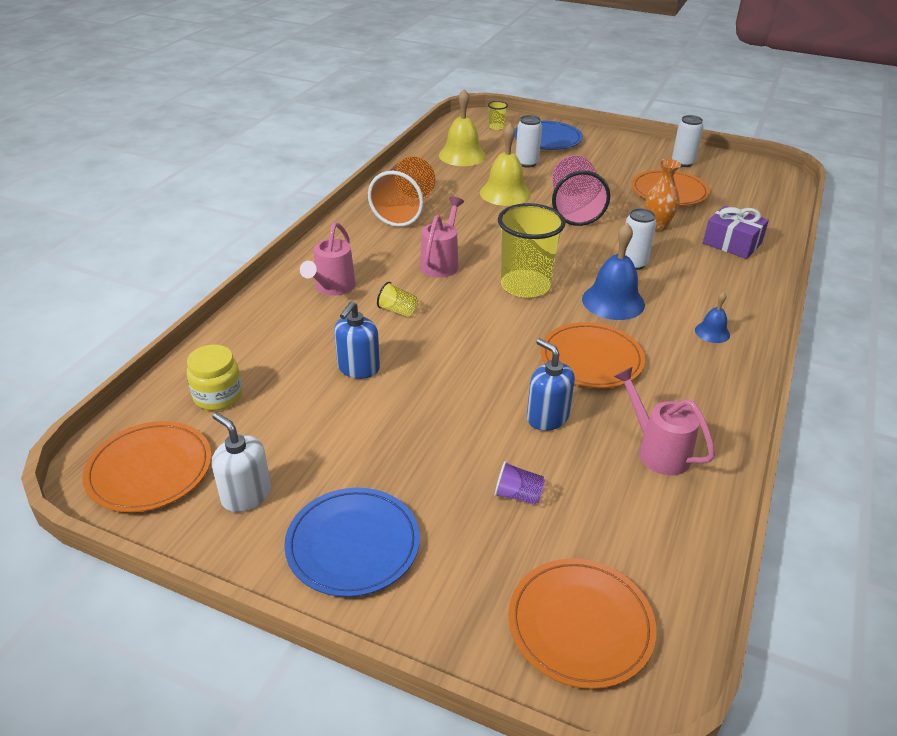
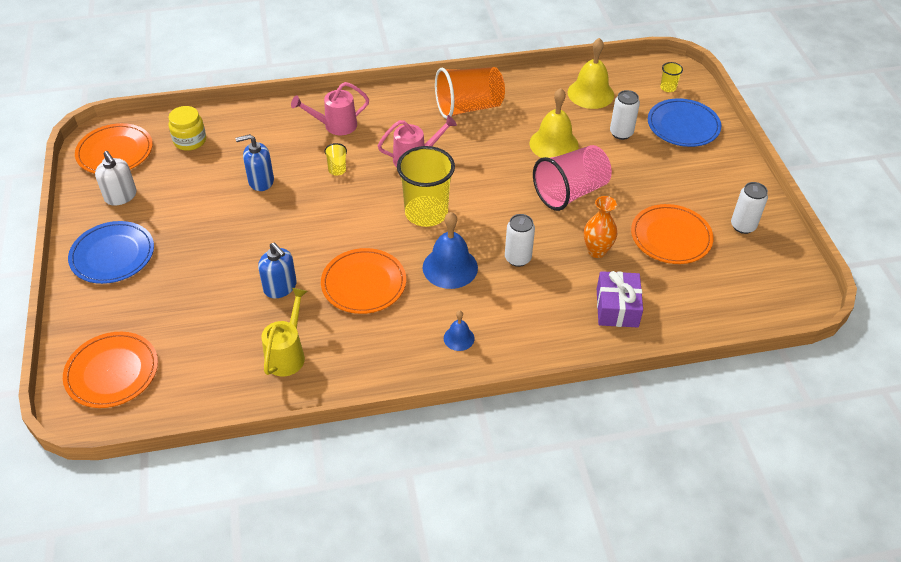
camera: 55 degrees right, 10 degrees up
white soap dispenser [212,412,271,512] -> white soap dispenser turned 135 degrees clockwise [95,151,137,206]
purple cup [494,461,545,505] -> none
blue soap dispenser [527,338,575,431] -> blue soap dispenser turned 120 degrees clockwise [258,243,297,298]
pink watering can [614,367,715,476] -> yellow watering can [261,288,308,376]

